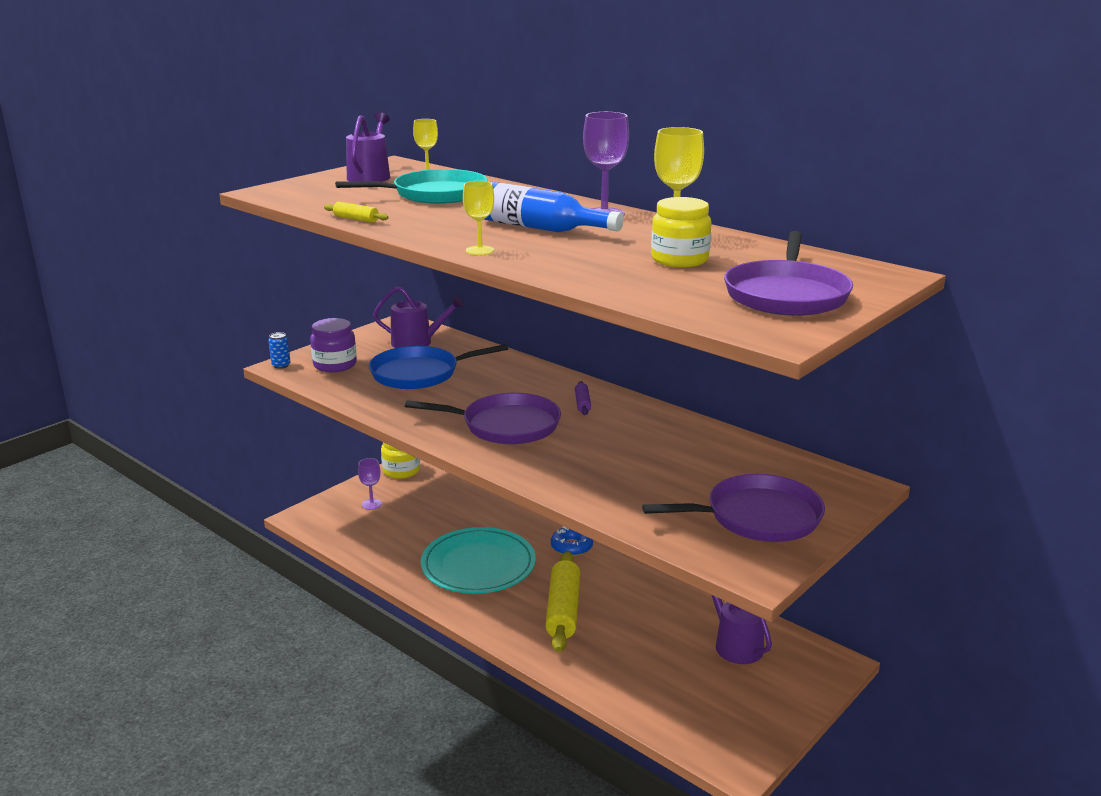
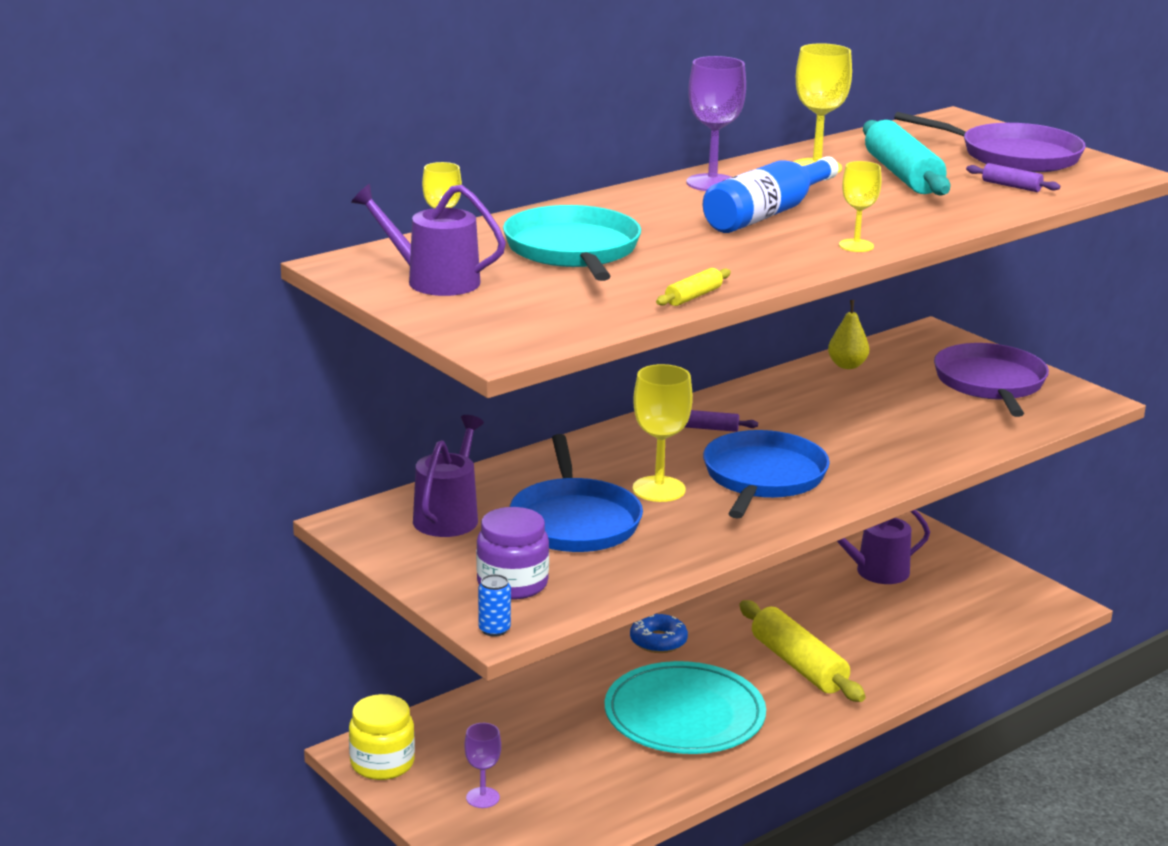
camera: 80 degrees left, 0 degrees up
purple pan [405,393,561,444] -> blue pan [703,430,830,519]
yellow rolling pin [545,551,580,653] -> yellow rolling pin turned 45 degrees clockwise [739,600,866,702]
yellow jar [651,197,712,267] -> turquoise rolling pin [863,120,950,196]
none -> yellow goblet [633,364,693,502]
none -> yellow pear [828,300,869,369]
none -> purple rolling pin [966,163,1060,192]

